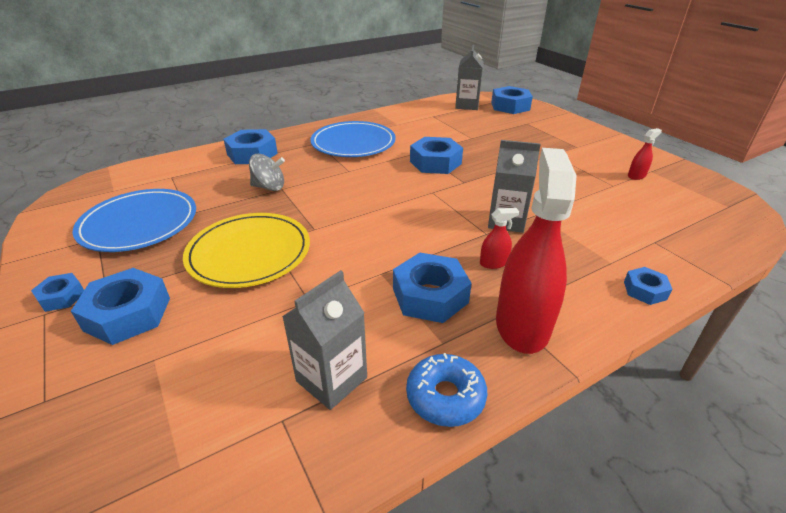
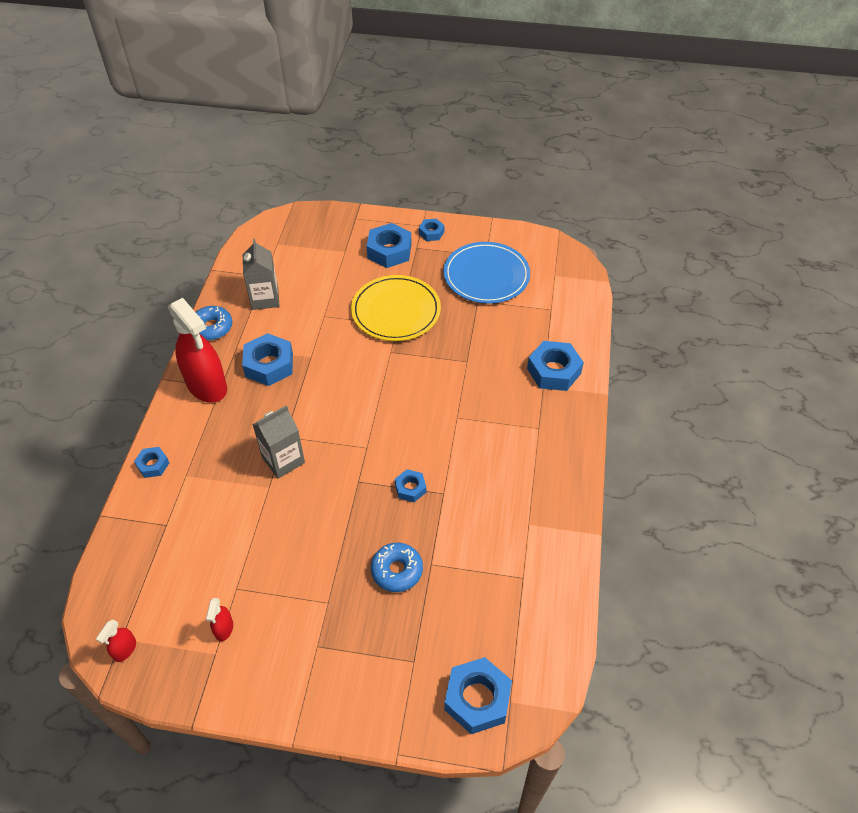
camera: 130 degrees right, 15 degrees up
grey spinning top [249,154,285,191] -> none
blue plate [310,121,396,157] -> none
blue nut [410,137,463,174] -> blue nut [395,469,426,502], size x0.55
grey carton [455,45,484,110] -> none
red spray bottle [480,208,519,269] -> red spray bottle moved to [96,620,136,662]
none -> blue donut [371,543,423,592]

